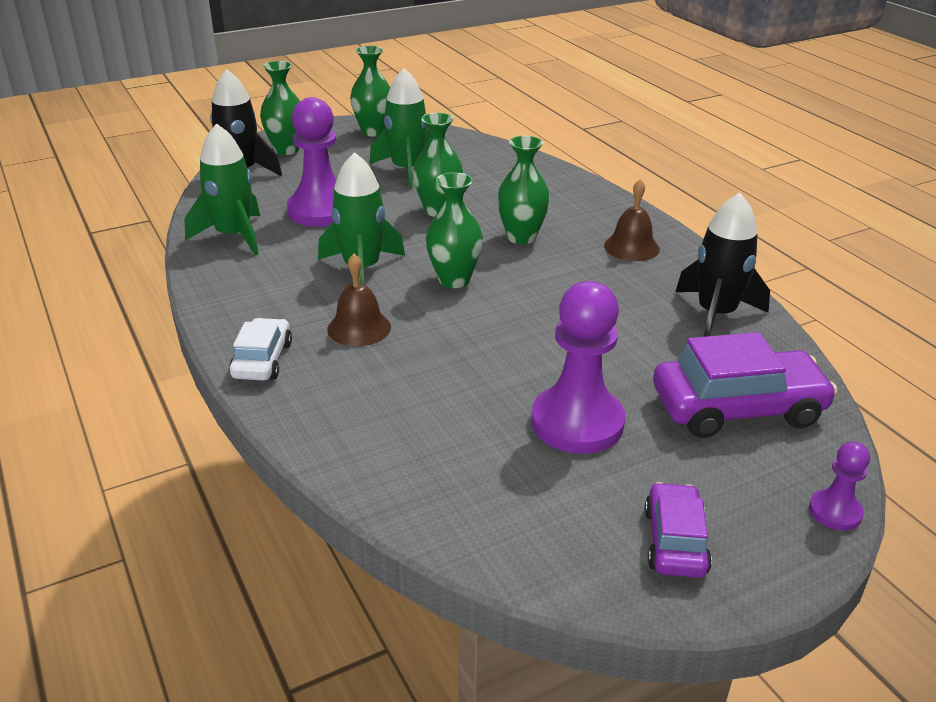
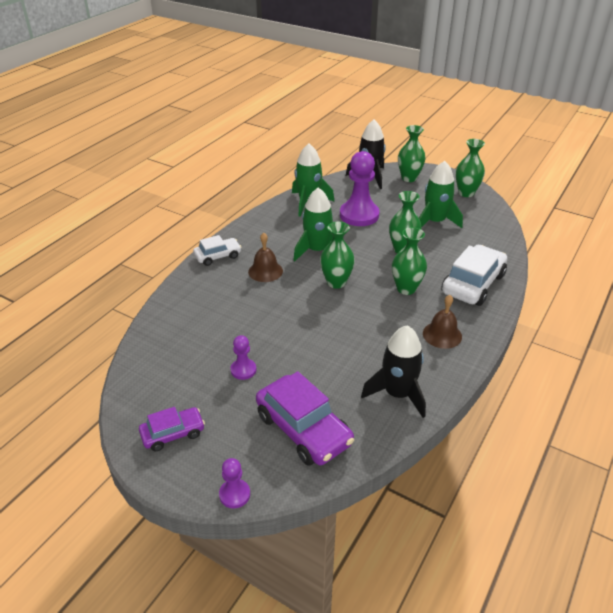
camera: 60 degrees right, 5 degrees up
purple pawn [532,281,626,454] -> purple pawn [230,335,256,380], size x0.49
none -> white car [441,245,507,306]

